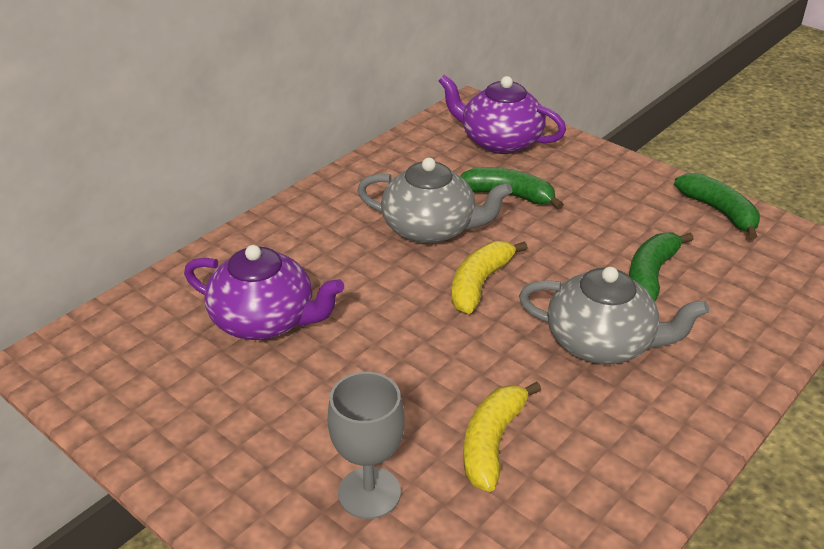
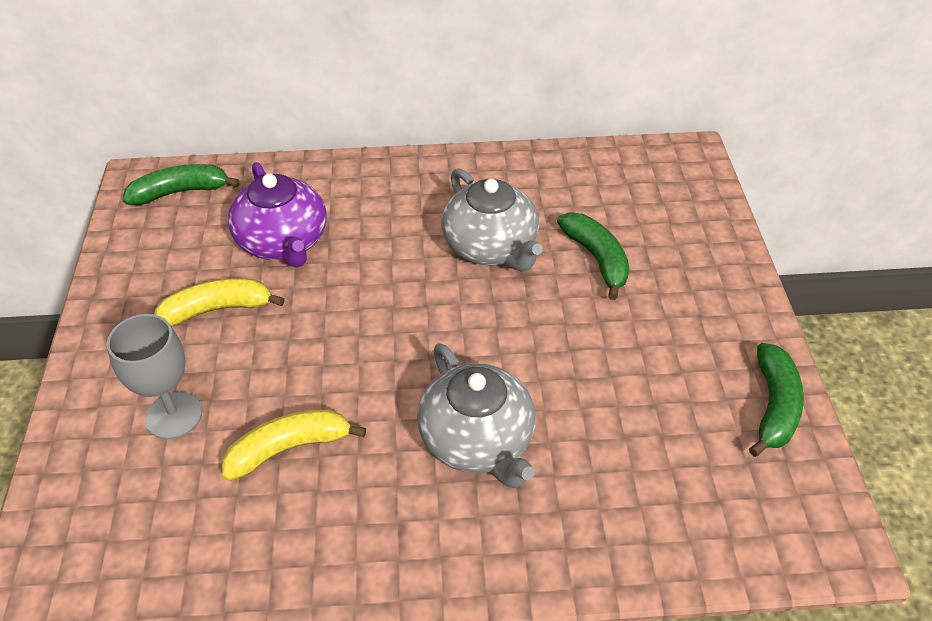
camera: 45 degrees right, 10 degrees up
purple teapot [439,74,566,154] -> none
yellow banana [452,241,528,314] -> yellow banana moved to [154,278,285,327]
green banana [629,232,693,301] -> green banana moved to [123,164,239,205]

